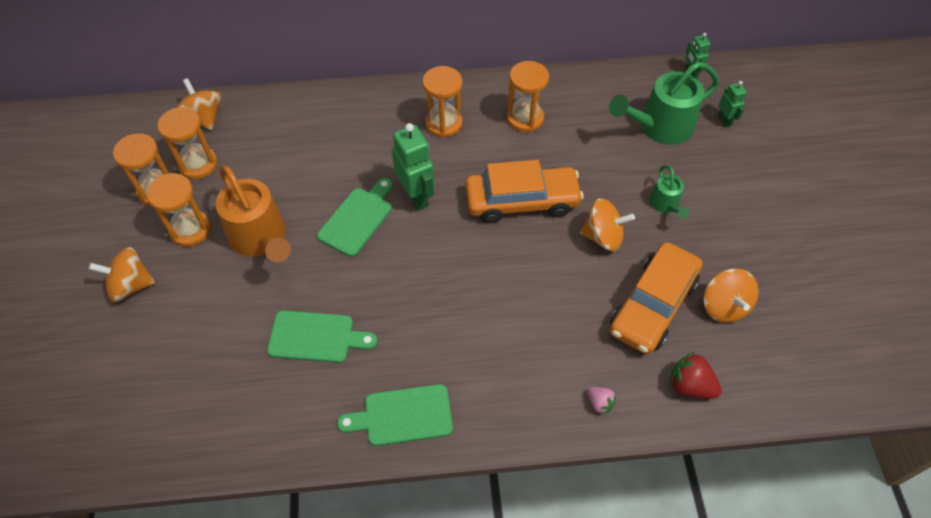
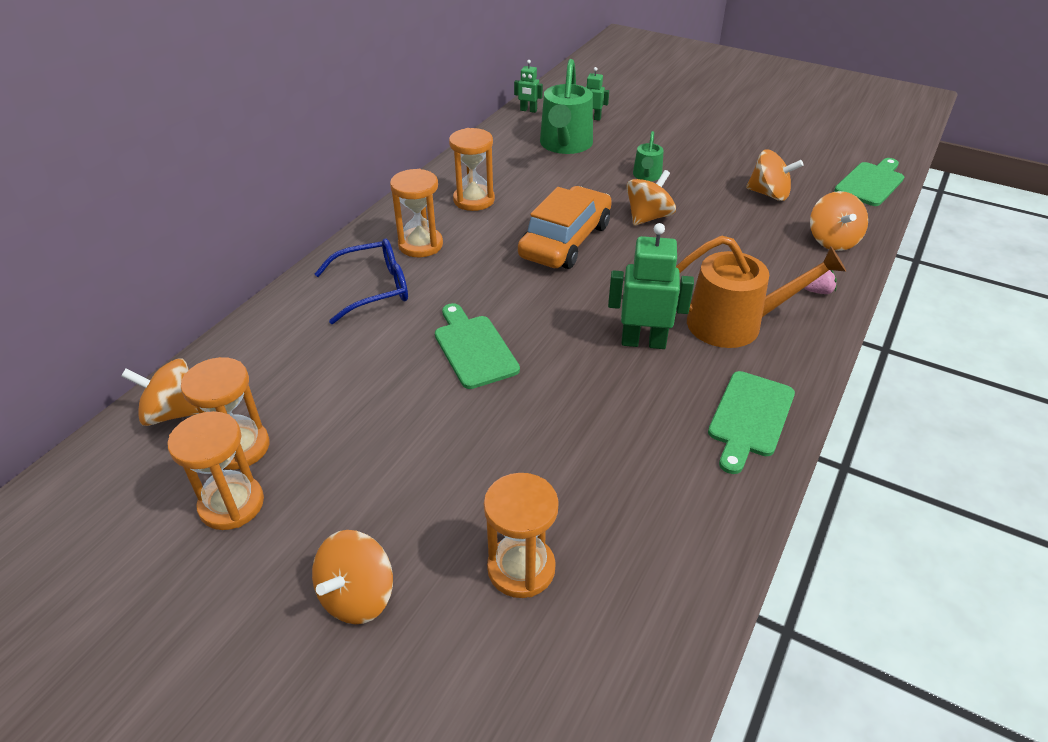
camera: 55 degrees left, 15 degrees down
orange hourglass [147,173,211,247] -> orange hourglass moved to [484,473,559,598]
orange watering can [216,165,291,263] -> orange watering can moved to [676,236,846,348]
green cutting board [267,310,377,363] -> green cutting board moved to [834,158,904,206]
green robot [392,123,434,210] -> green robot moved to [608,223,694,349]
orange car [610,242,703,354] -> none
green watering can [650,165,689,219] -> green watering can turned 75 degrees clockwise [633,131,664,181]
red strawberry [670,352,722,399] -> orange spinning top [810,191,868,251]
none -> blue glasses [315,238,408,324]

